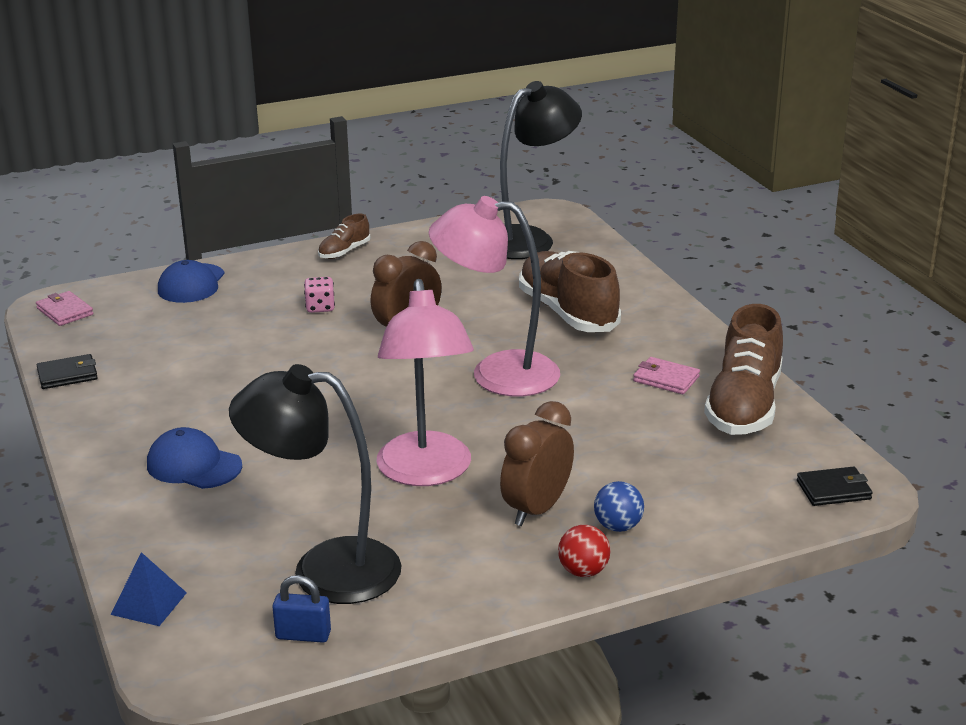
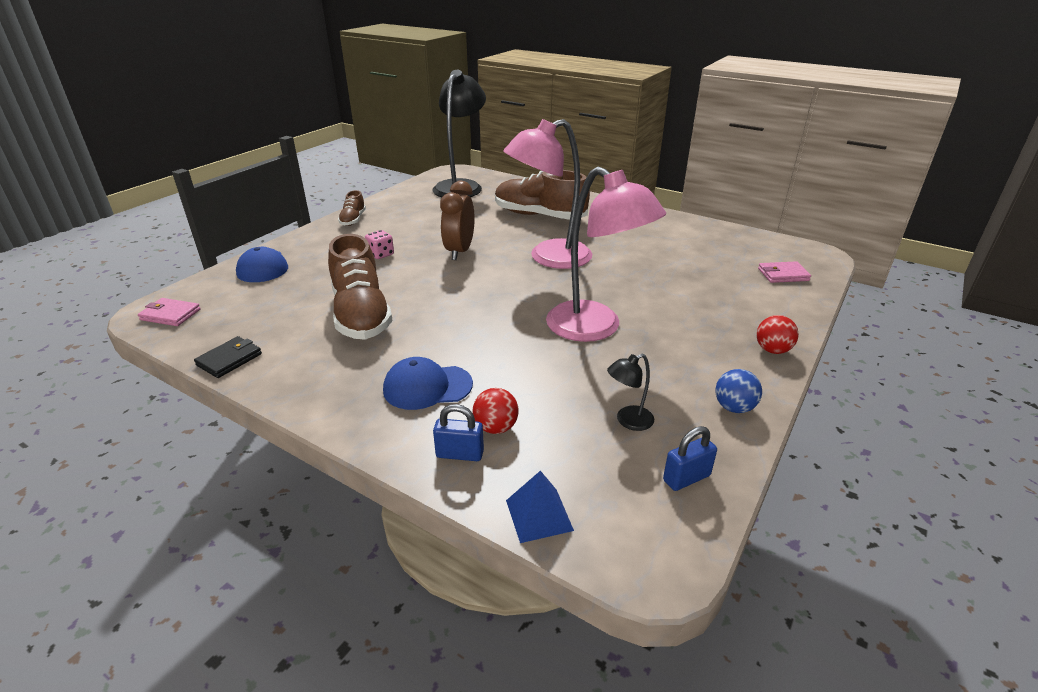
camera: 35 degrees left, 5 degrees up
black lamp [229,364,401,604] -> black lamp [607,354,654,431], size x0.41
brown clock [500,401,574,526] -> none
blue ball [594,481,644,532] -> blue ball moved to [715,369,762,413]
pink wallet [633,357,700,394] -> pink wallet moved to [758,261,811,283]
brown shoe [704,304,783,435] -> brown shoe moved to [328,234,393,340]
black wallet [797,467,873,506] -> none
none -> blue padlock [433,404,484,461]
none -> red ball [473,388,519,434]

